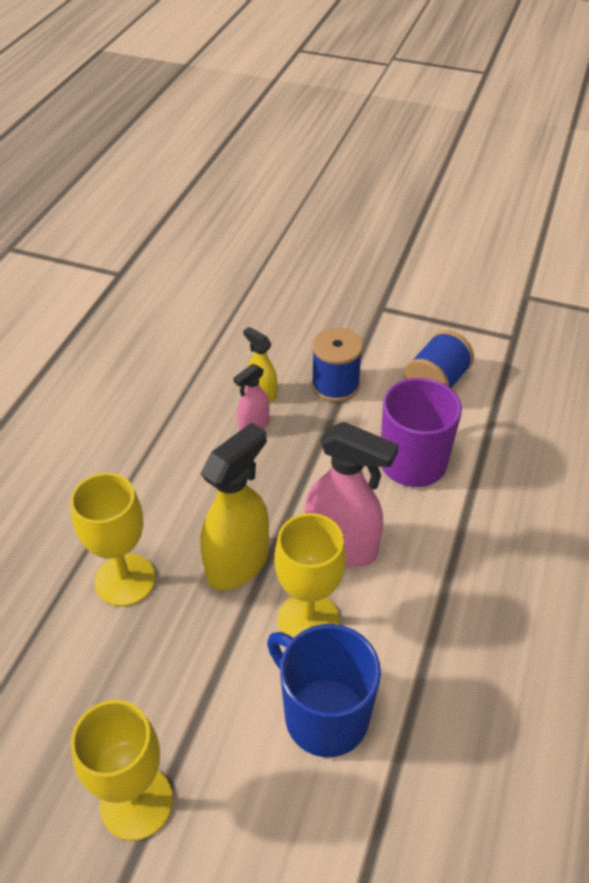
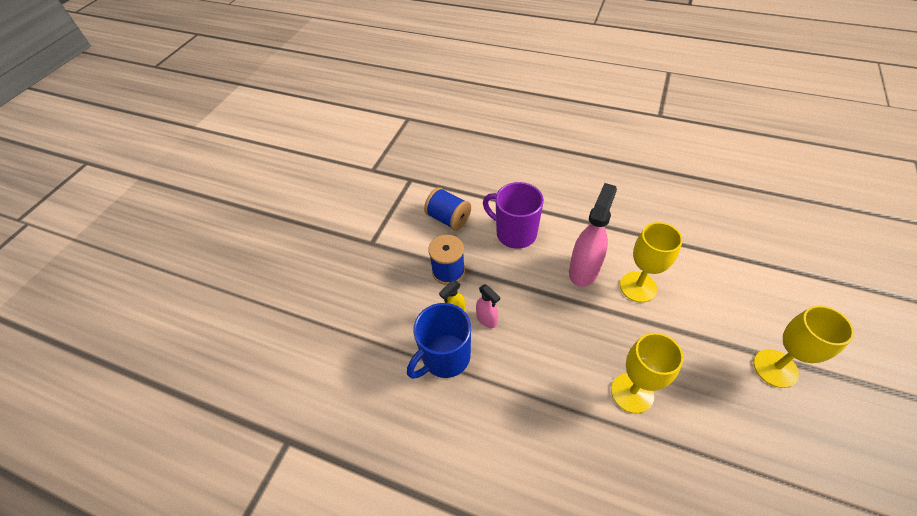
camera: 85 degrees left, 5 degrees up
yellow spray bottle [200,422,269,590] -> none
blue mug [267,624,381,757] -> blue mug moved to [407,303,471,379]

